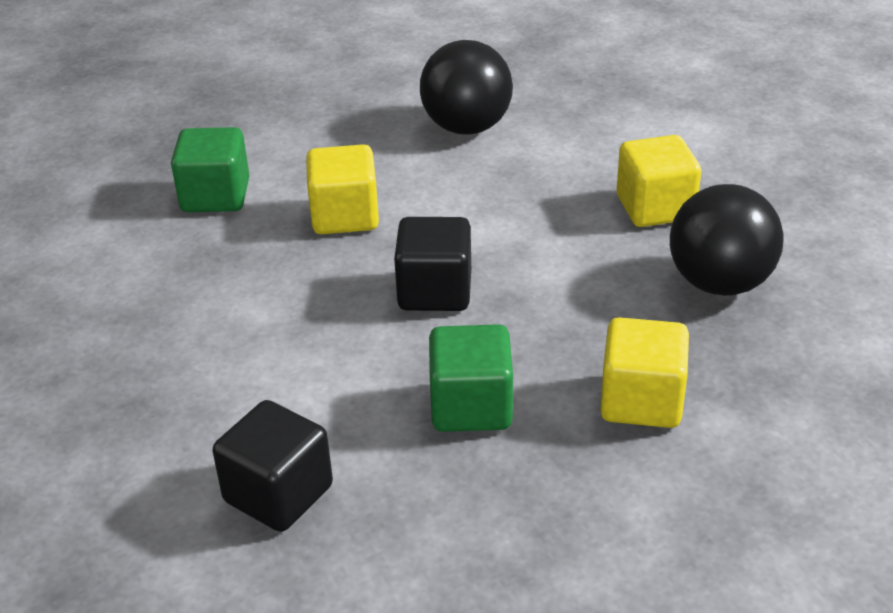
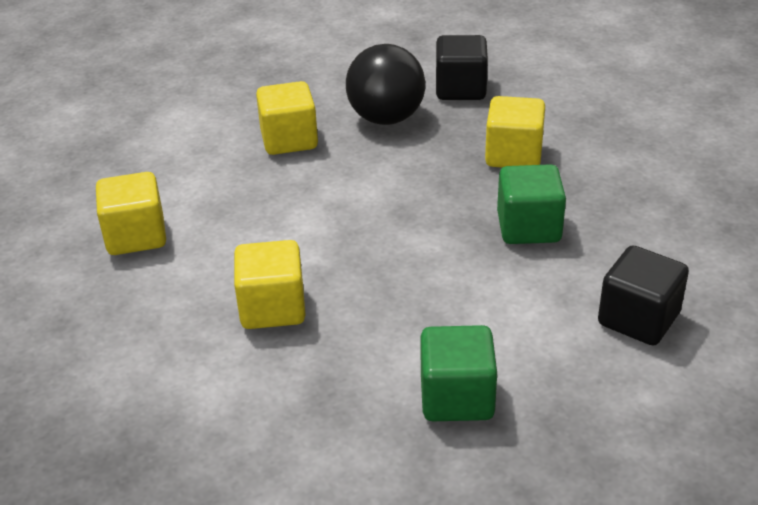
camera: 90 degrees left, 0 degrees up
green cube [171,127,250,212] -> green cube moved to [420,325,497,421]
black cube [394,217,471,311] -> black cube moved to [436,35,488,100]
black ball [420,40,513,134] -> yellow cube [96,172,166,255]

